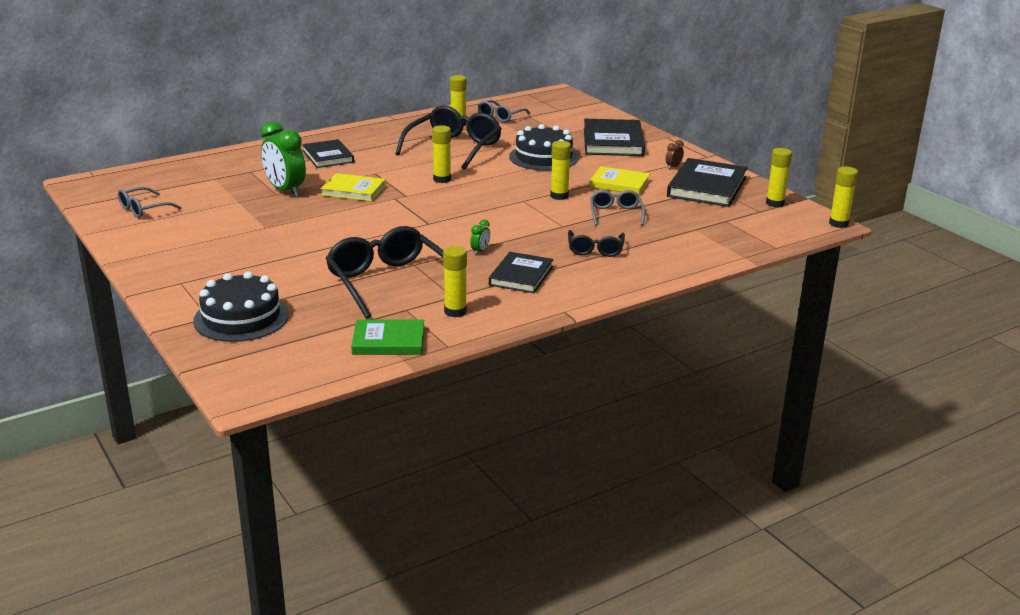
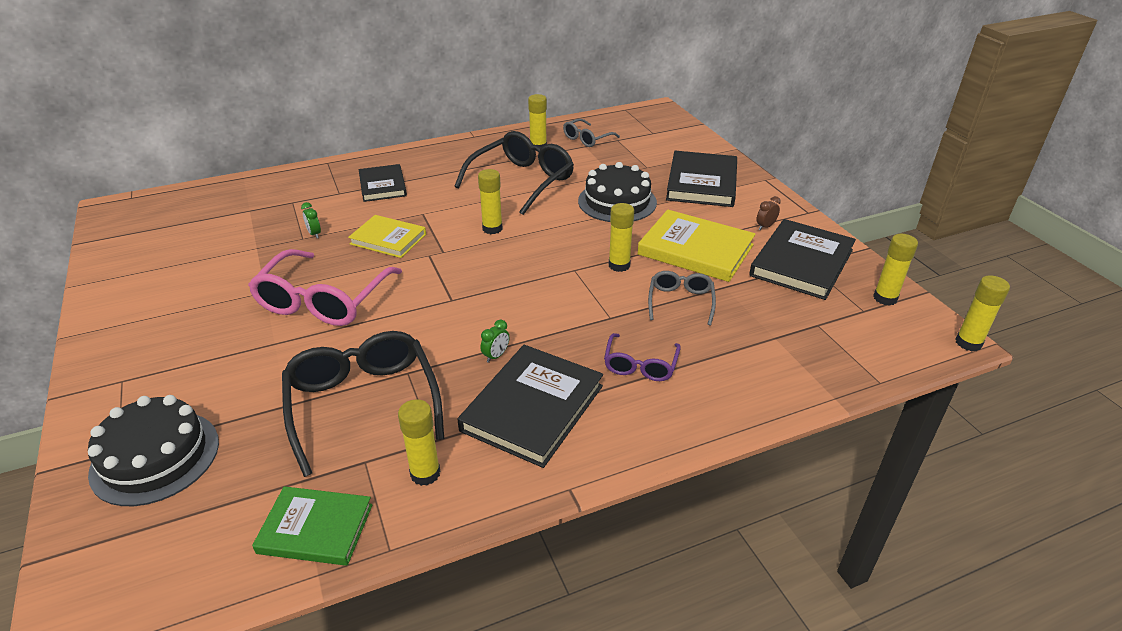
camera: 10 degrees right, 10 degrees up
grey glasses [118,187,182,218] -> none
green clock [261,121,306,197] -> green clock [301,202,321,238], size x0.42
black book [489,252,554,293] -> black book [457,345,603,468], size x1.55
black glasses [568,230,625,257] -> purple glasses [604,333,681,381]
yellow book [589,166,650,195] -> yellow book [638,210,756,282], size x1.55
none -> pink glasses [248,249,402,326]

